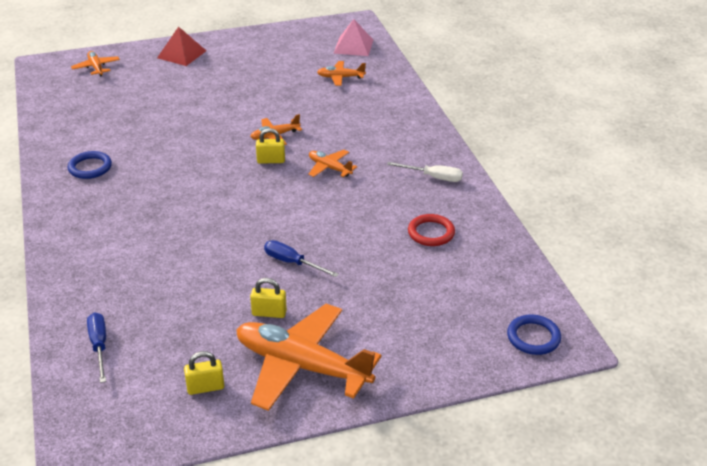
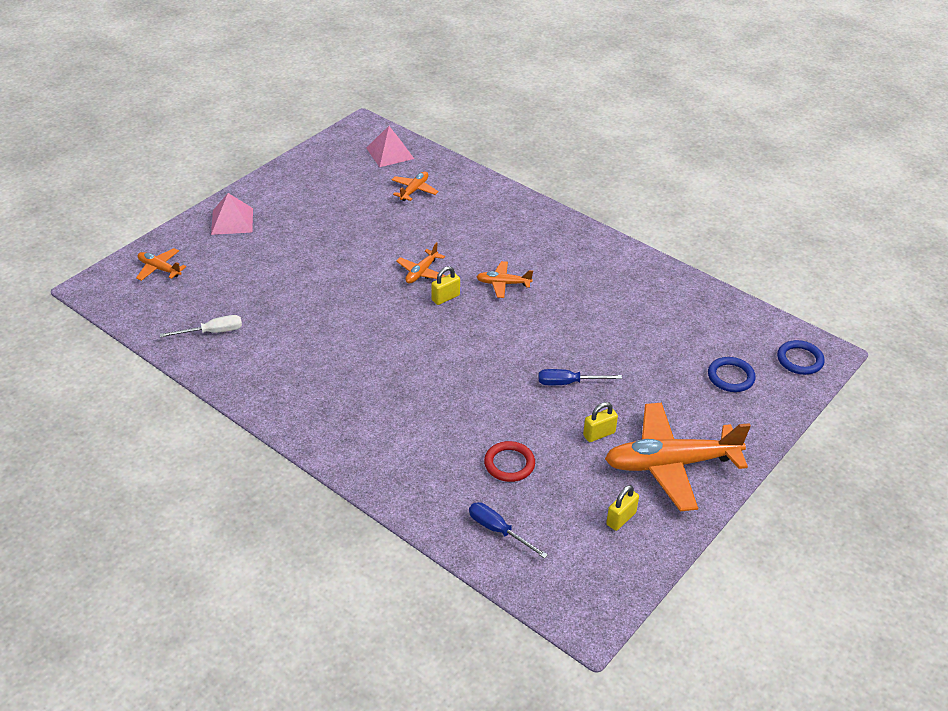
camera: 35 degrees left, 5 degrees up
blue ring [68,151,112,179] -> blue ring moved to [708,357,756,392]
red pyramid [157,27,206,66] -> pink pyramid [211,193,253,235]
orange plane [317,61,366,86] -> orange plane turned 150 degrees clockwise [392,171,439,201]
white screwdriver [387,162,463,182] -> white screwdriver moved to [160,315,242,337]
red ring [408,214,455,246] -> red ring moved to [484,441,535,482]

